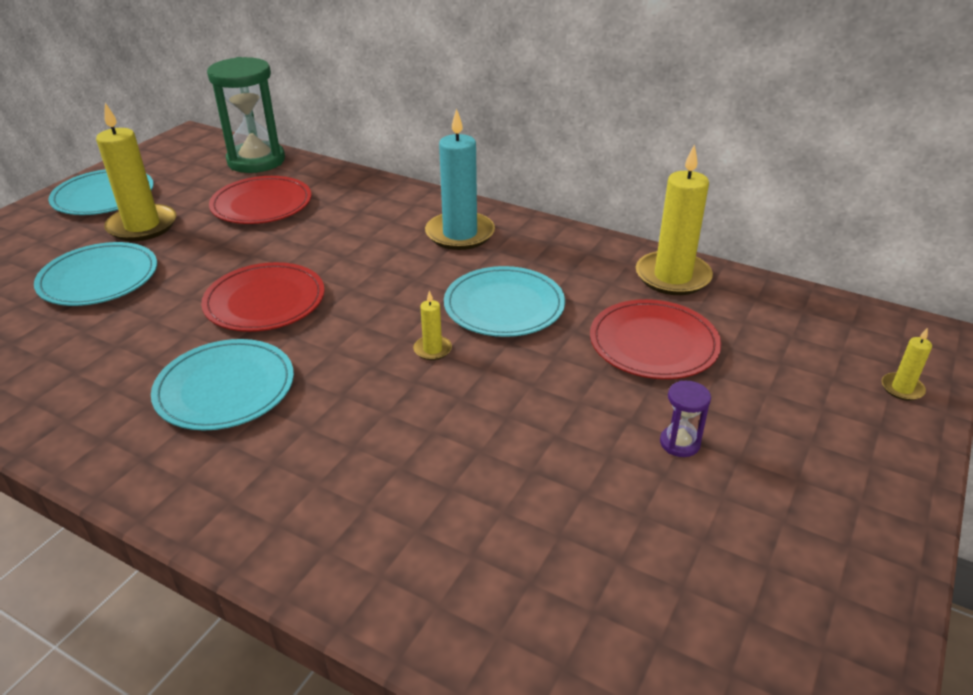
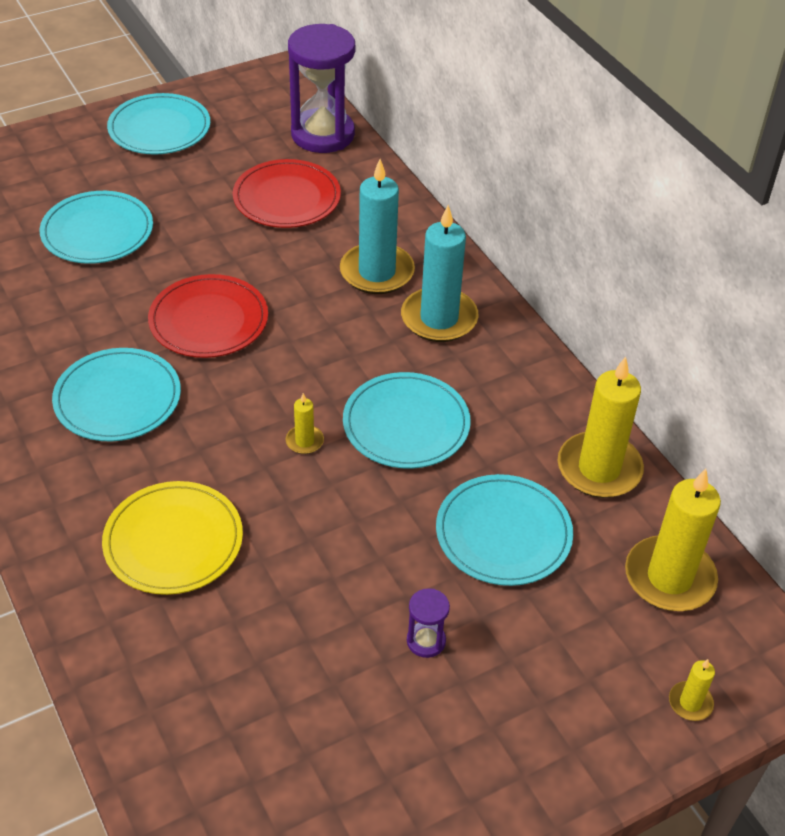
camera: 30 degrees right, 10 degrees up
yellow candle [96,103,176,241] -> yellow candle moved to [625,469,721,611]
green hourglass [207,57,285,173] -> purple hourglass [288,24,355,153]
red plate [590,299,721,379] -> turquoise plate [436,474,573,586]
none -> yellow plate [102,481,243,595]
none -> turquoise candle [340,159,415,294]

